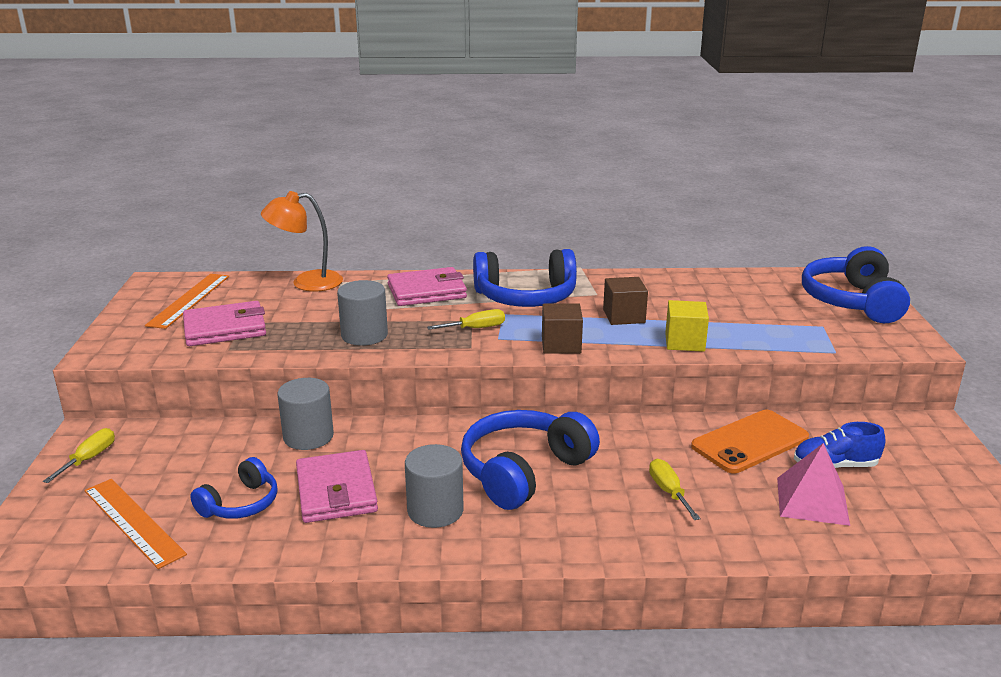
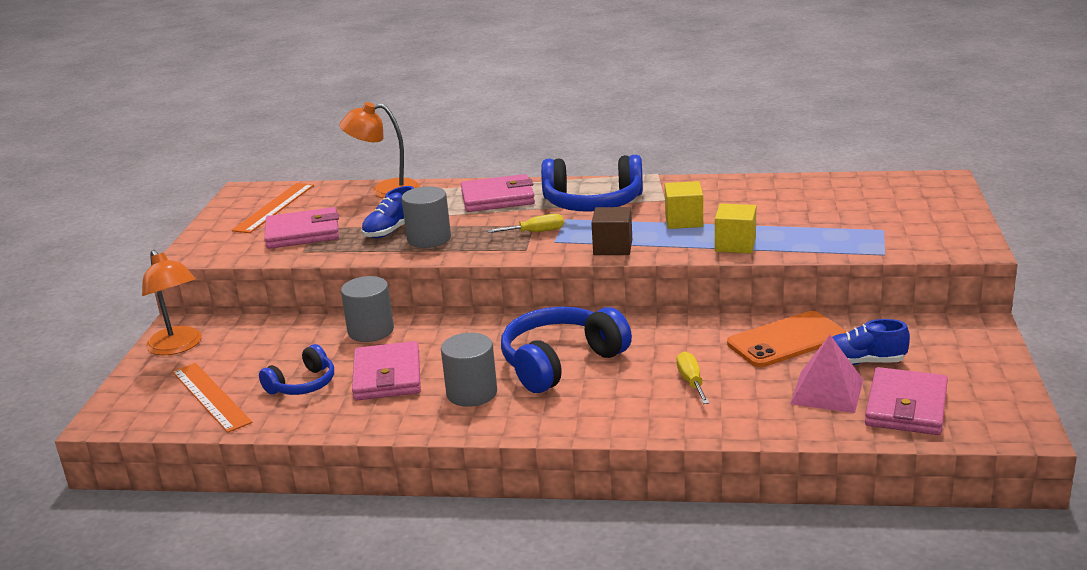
camera: 10 degrees right, 0 degrees up
yellow screwdriver [43,428,115,483] -> orange lamp [142,250,202,355]
brown cube [603,277,648,325] -> yellow cube [665,181,703,229]
blue headphones [802,246,910,323] -> none
none -> blue shoe [362,186,414,238]
none -> pink wallet [865,367,948,435]

